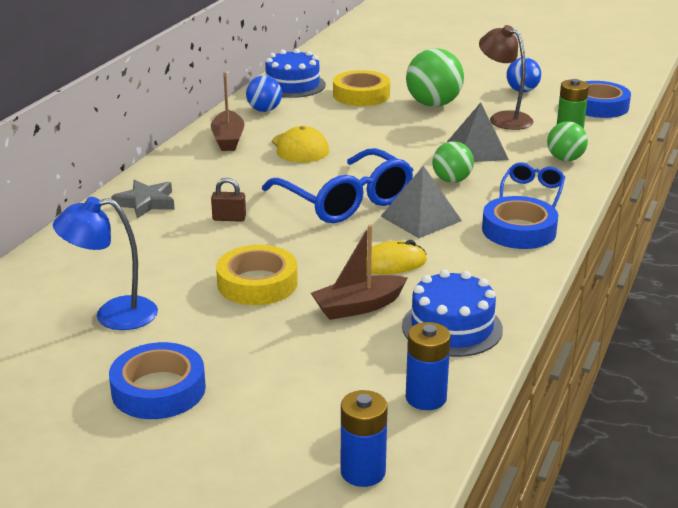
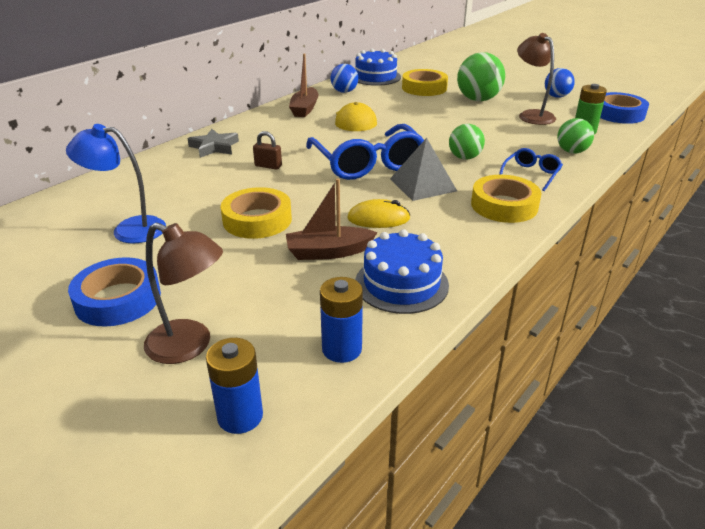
camera: 15 degrees right, 5 degrees up
grey pyramid [447,102,509,162] -> none
blue tape [482,196,558,249] -> yellow tape [471,175,541,223]
none -> brown lamp [144,223,223,364]

